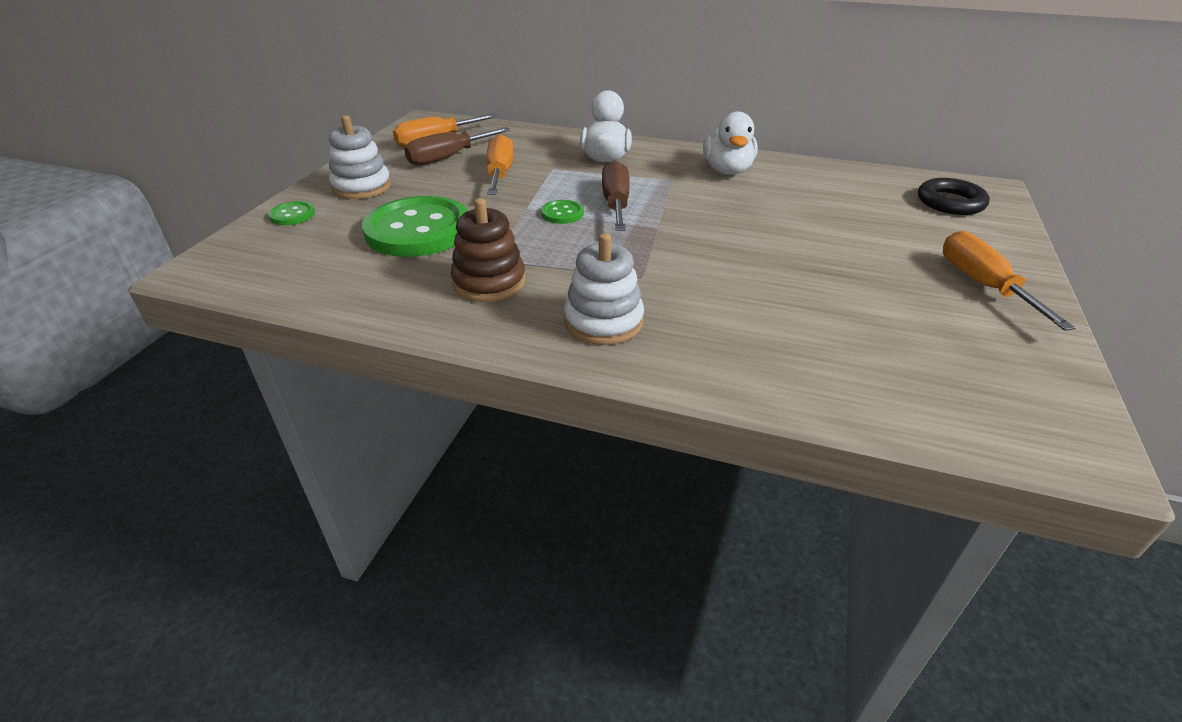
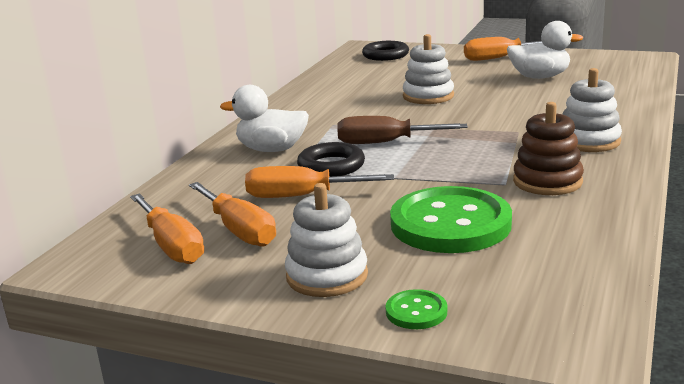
camera: 85 degrees left, 15 degrees down
brown screwdriver [404,127,511,166] -> orange screwdriver [189,182,276,247]
green button [541,200,584,224] -> none
white duck [703,111,758,175] -> white duck moved to [507,21,584,79]
none -> black ring [297,142,365,177]
none -> white stacking toy [403,34,454,104]

